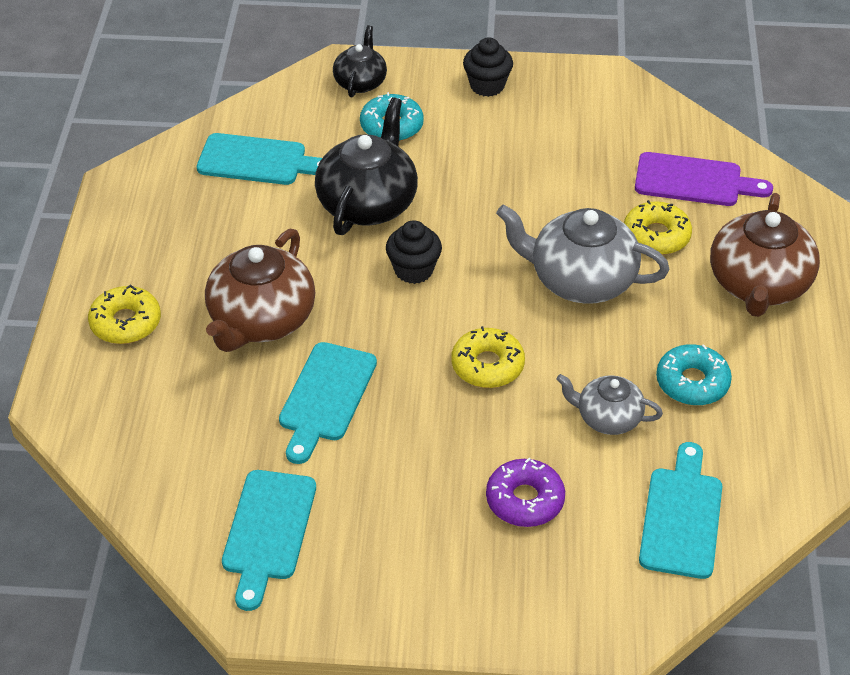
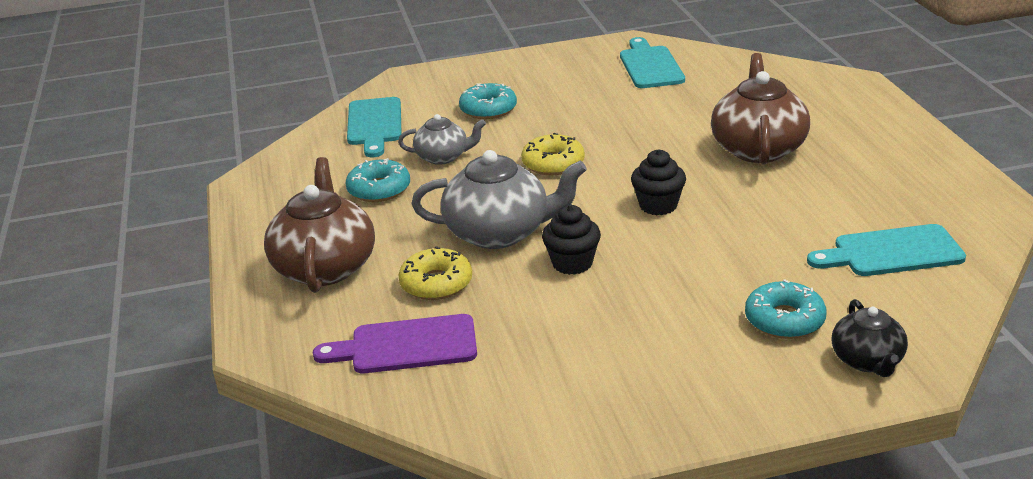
camera: 165 degrees right, 15 degrees down
yellow donut [88,284,161,344] -> none
turquoise cutting board [279,342,377,464] -> none
black teapot [315,97,418,235] -> none
black cupcake [463,37,513,97] -> black cupcake moved to [542,205,601,275]
purple donut [486,458,565,527] -> turquoise donut [459,83,517,119]

